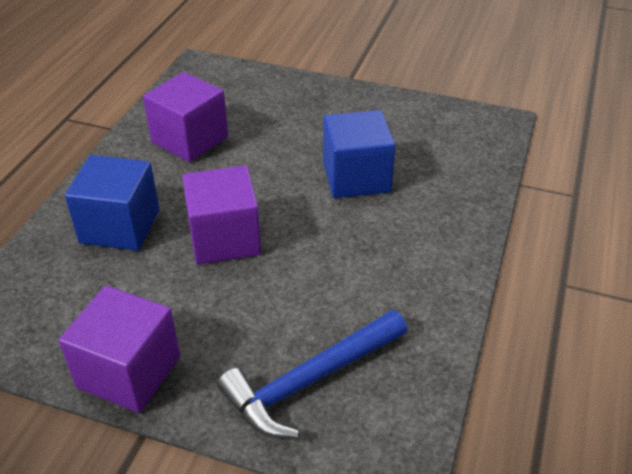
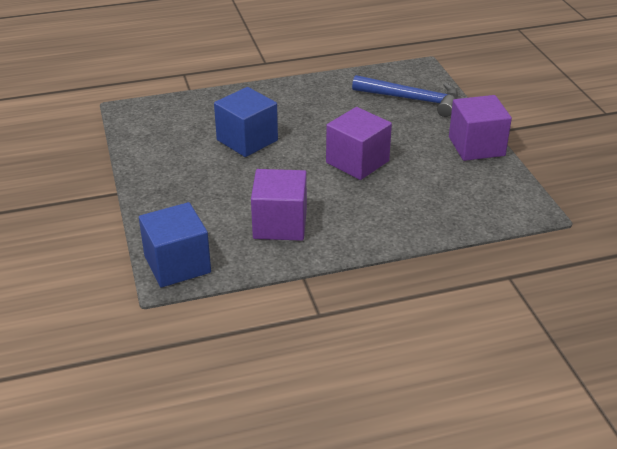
camera: 125 degrees left, 5 degrees down
blue cube [65,155,159,251] -> blue cube moved to [139,202,211,287]

